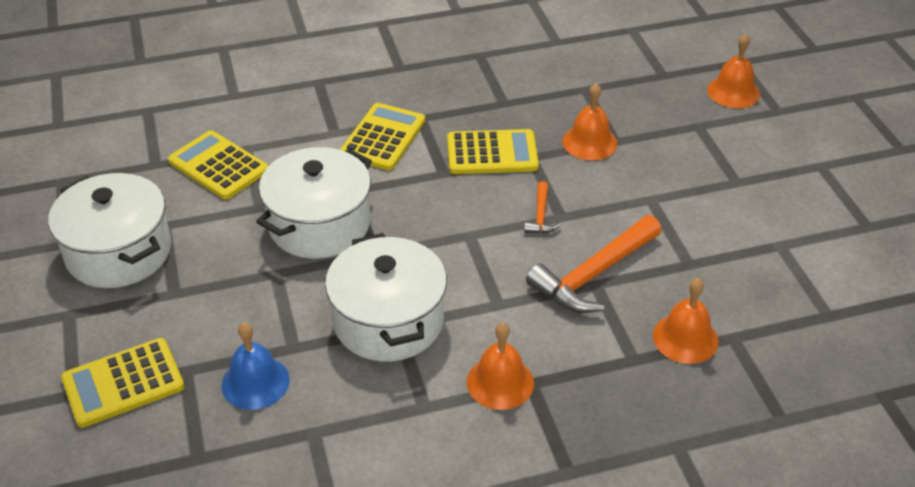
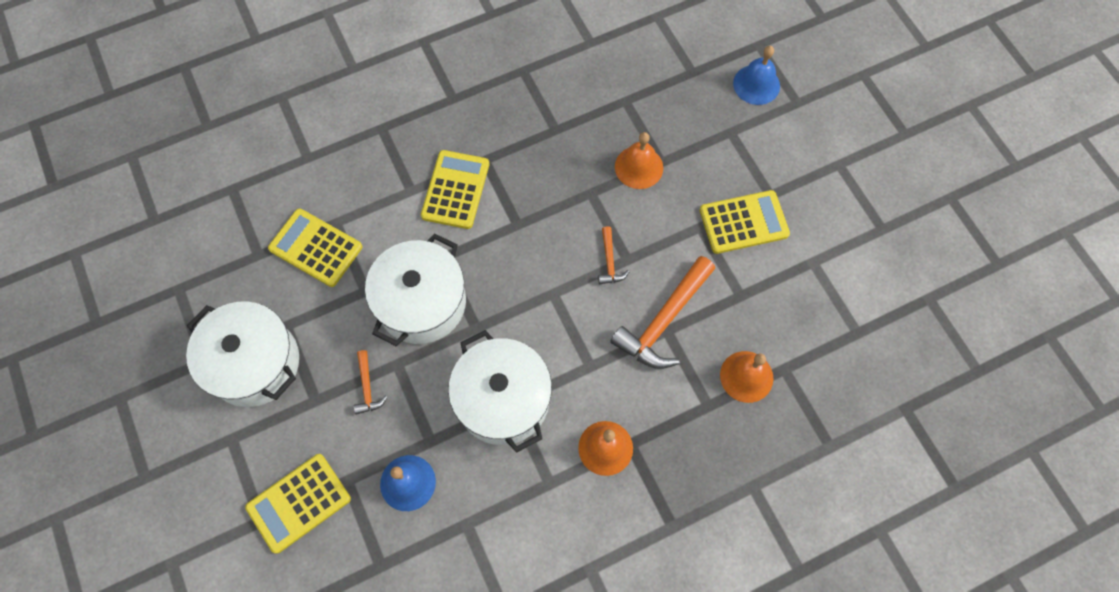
camera: 10 degrees left, 25 degrees up
yellow calculator [447,129,539,174] -> yellow calculator moved to [700,190,790,254]
orange bell [707,34,760,108] -> blue bell [733,46,780,105]
none -> orange hammer [354,350,387,415]

